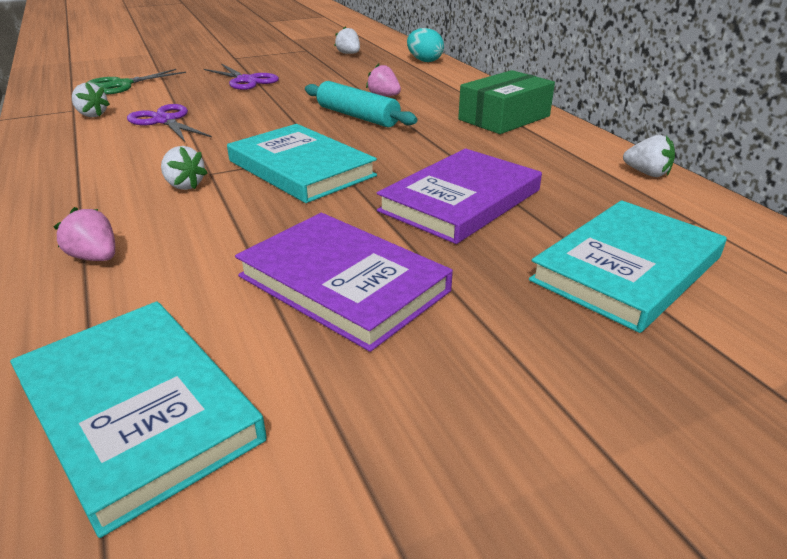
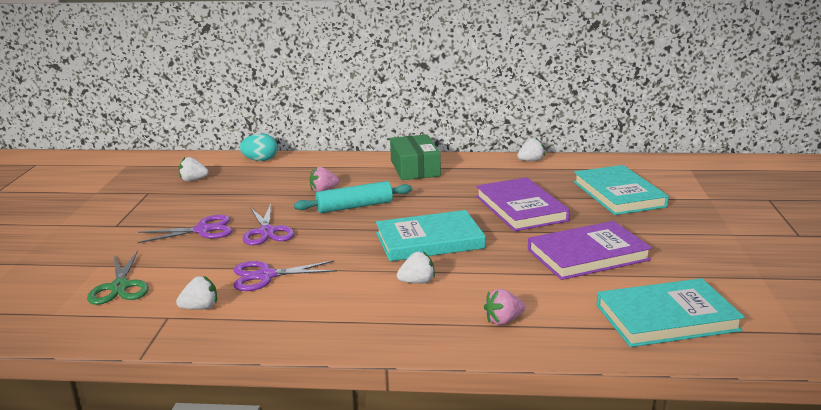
camera: 60 degrees left, 10 degrees down
none -> purple scissors [242,204,295,245]

